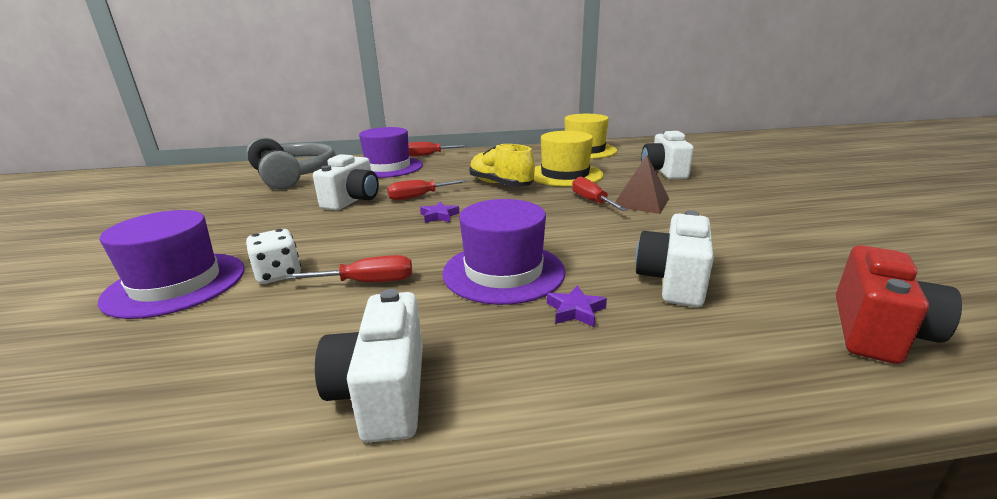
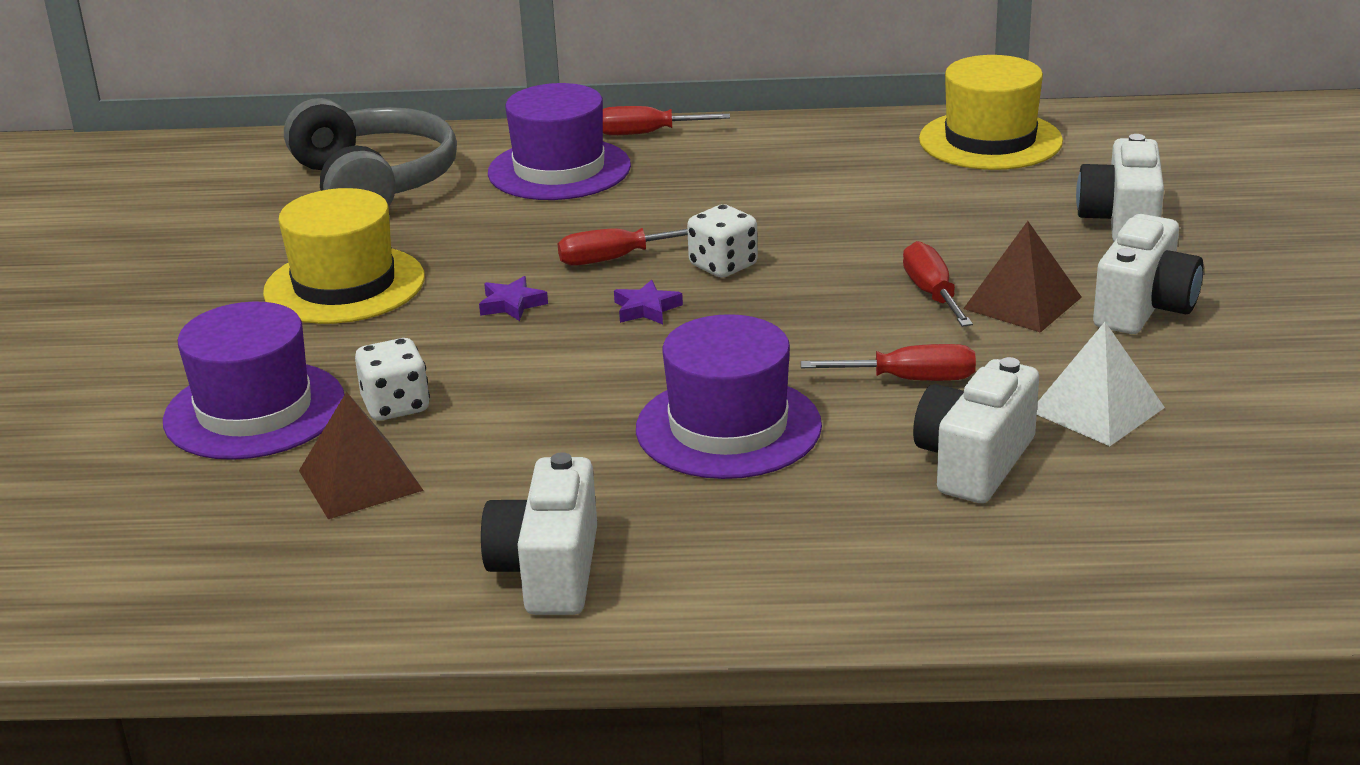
camera: 10 degrees right, 5 degrees up
red screwdriver [285,255,412,282] -> red screwdriver moved to [801,344,976,381]
white camera [313,154,379,210] -> white camera moved to [1093,214,1204,334]
yellow shoe [469,144,535,187] -> none
yellow hat [534,131,604,187] -> yellow hat moved to [263,188,425,324]
purple star [547,285,607,327] -> purple star moved to [479,276,548,321]
red camera [836,245,962,364] -> none
none -> brown pyramid [299,392,424,519]
none -> white dice [687,204,758,278]
none -> white pyramid [1037,322,1165,446]

